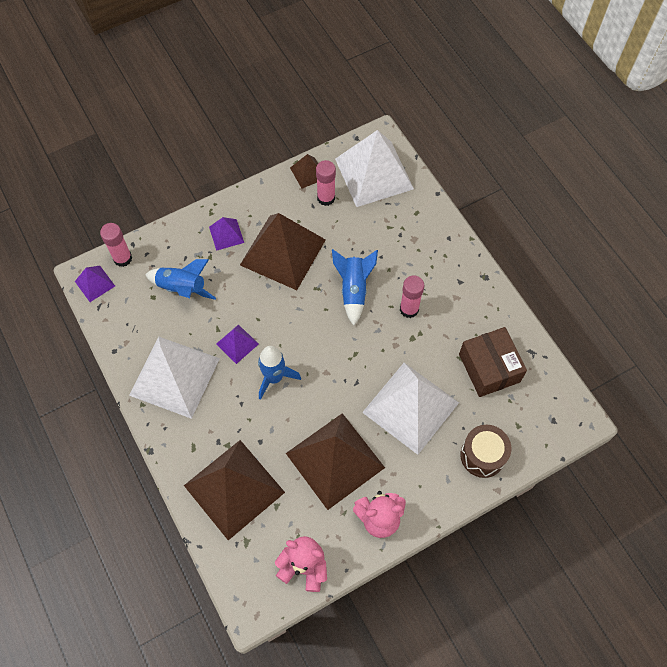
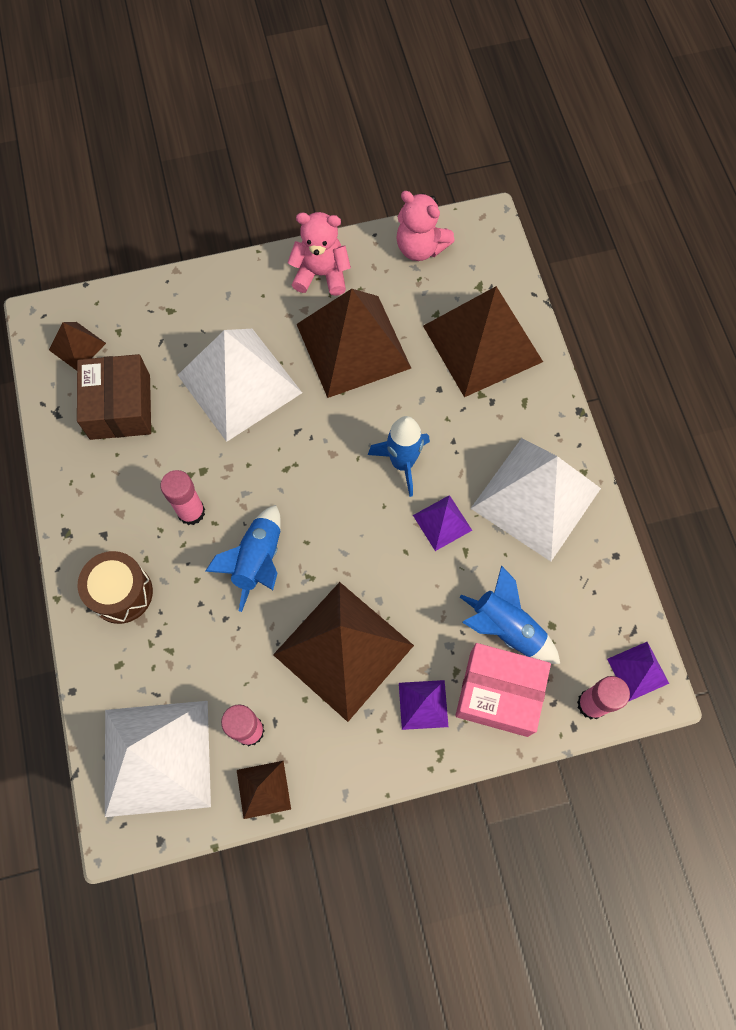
camera: 165 degrees left, 5 degrees up
brown drum [460,425,511,478] -> brown drum moved to [77,551,153,624]
none -> brown pyramid [49,322,106,371]
none -> pink box [455,643,551,737]

